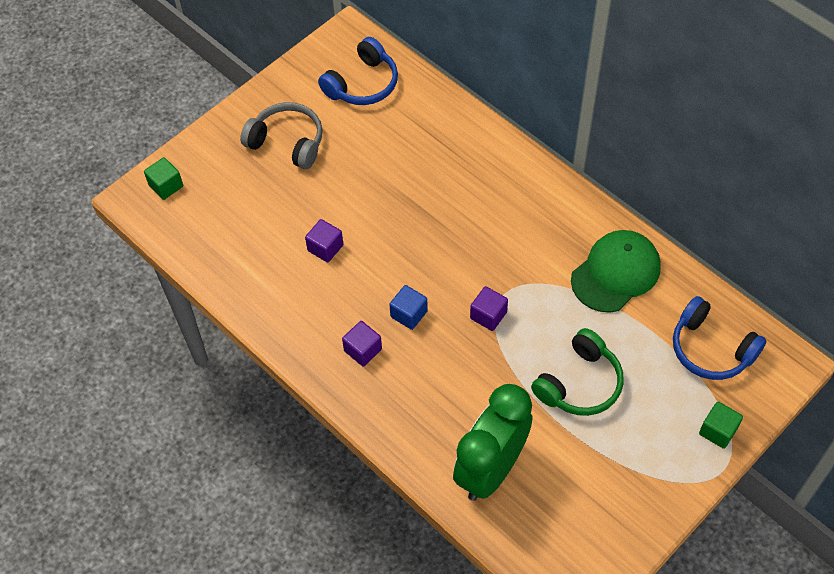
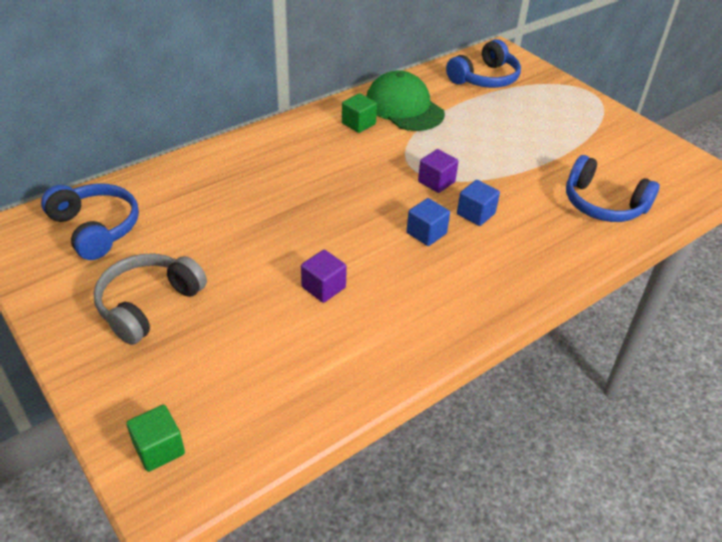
camera: 85 degrees left, 15 degrees down
purple cube [342,321,382,367] -> none
green clock [453,384,532,501] -> blue headphones [566,155,660,222]
green headphones [531,328,624,416] -> none
green cube [699,401,743,449] -> green cube moved to [342,93,377,133]
none -> blue cube [457,180,500,226]

